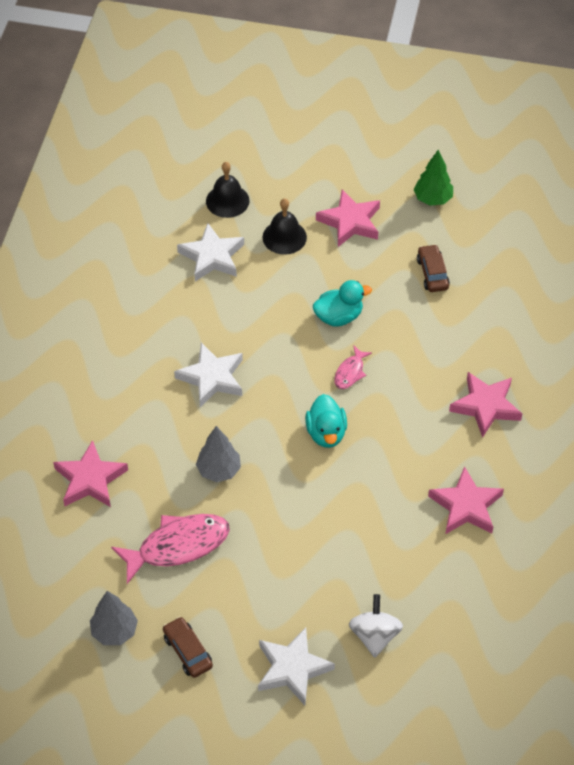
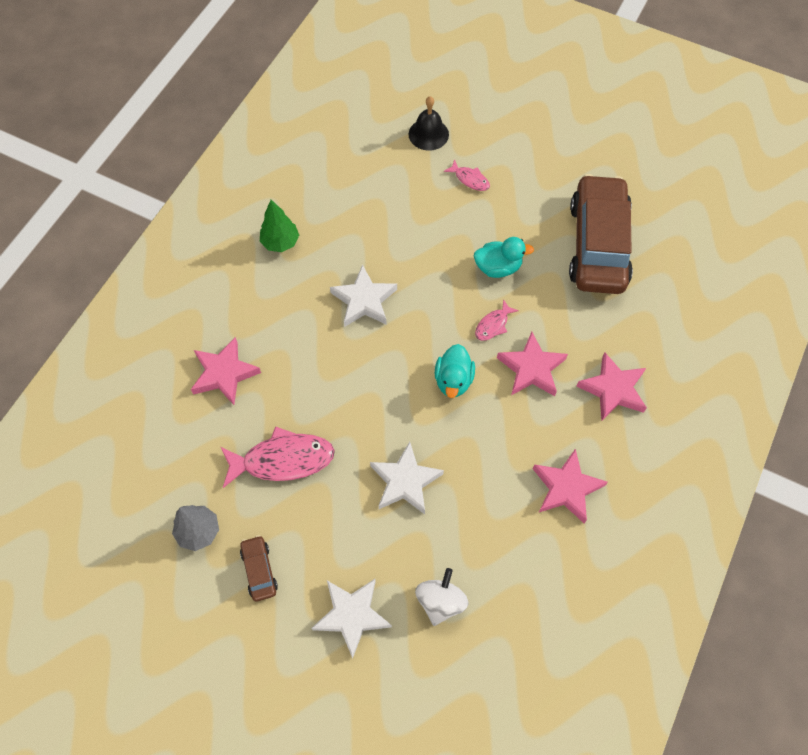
camera: 15 degrees right, 10 degrees up
white star [177,223,244,281] -> white star moved to [370,442,444,514]
grey tree [196,426,241,482] -> none
black bell [262,198,307,255] -> pink fish [444,159,490,191]
pink star [316,189,380,247] -> pink star moved to [497,332,568,396]
green tree [413,150,453,206] -> green tree moved to [260,200,299,252]
brown car [417,244,450,292] -> brown car [569,174,633,294], size x2.45

